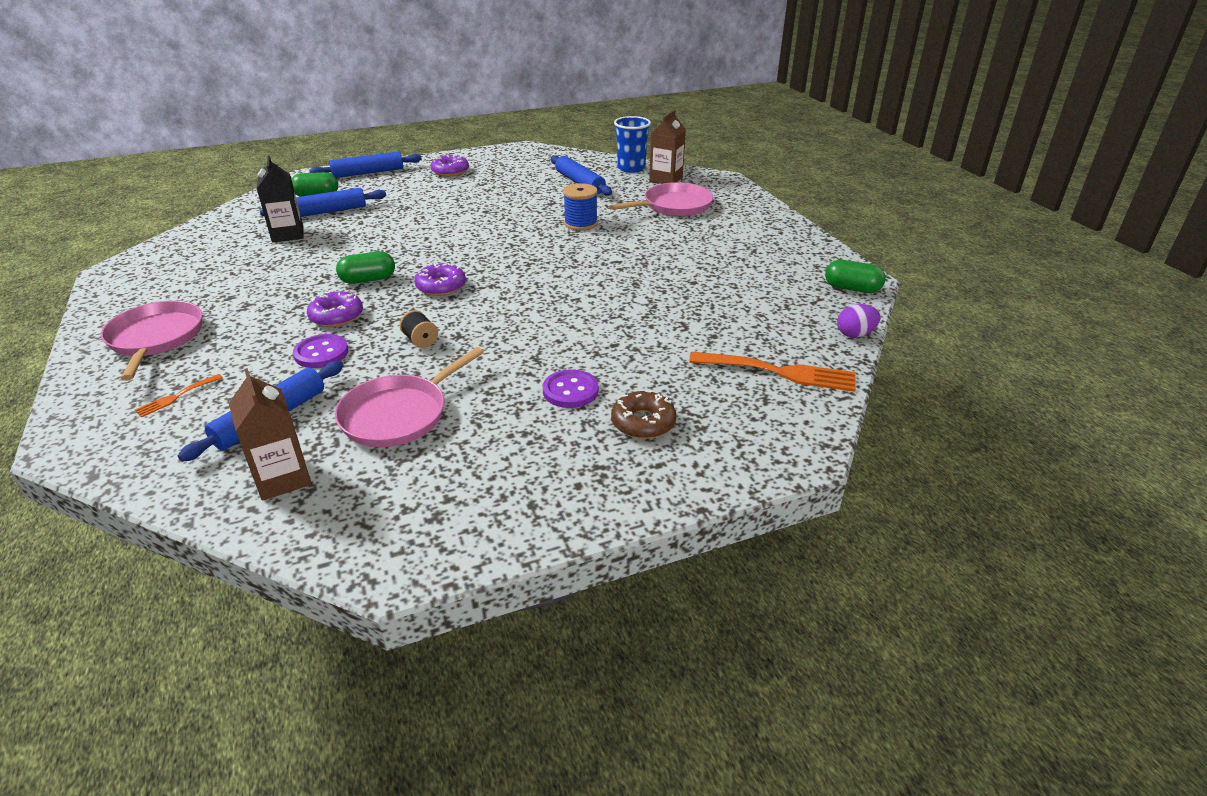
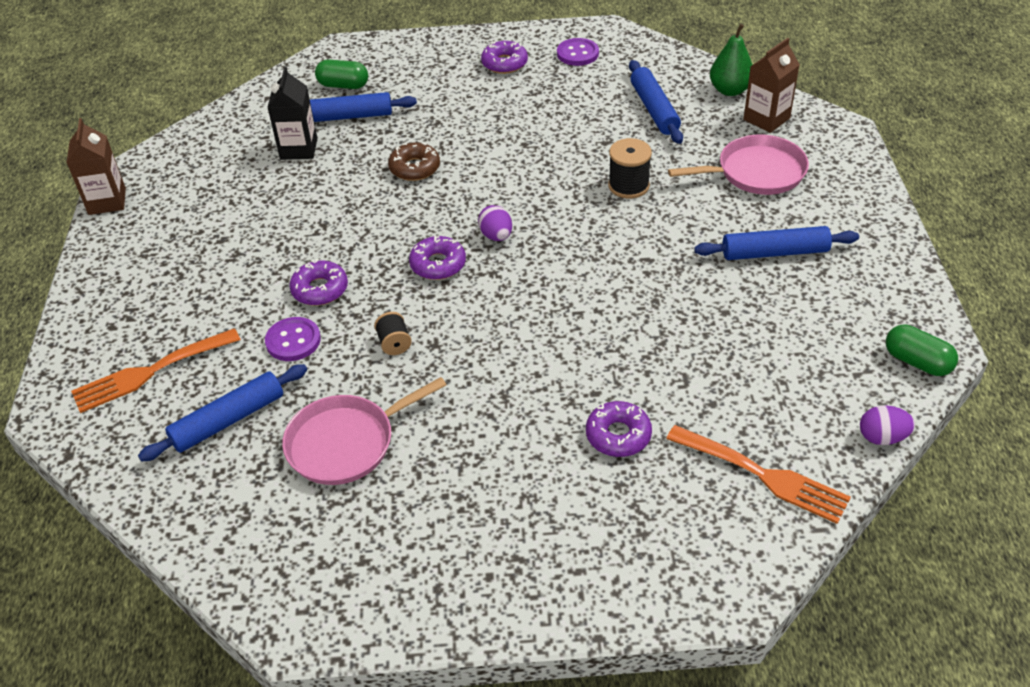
camera: 20 degrees right, 10 degrees up
pink pan [101,301,203,381] -> none
orange fork [135,374,223,417] -> orange fork [71,328,241,413], size x2.04
brown carton [229,368,312,500] -> brown carton moved to [67,118,126,215]
blue rolling pin [309,151,422,178] -> blue rolling pin moved to [694,226,859,260]
green capsule [336,251,395,284] -> none
purple button [543,369,599,408] -> purple button moved to [557,38,599,66]
blue spool [563,183,598,231] -> black spool [608,138,652,199]
brown donut [611,390,676,439] -> brown donut moved to [388,142,440,181]
blue cup [614,116,651,173] -> green pear [710,24,753,96]
none -> purple egg [478,205,512,241]
none -> purple donut [586,401,652,457]

